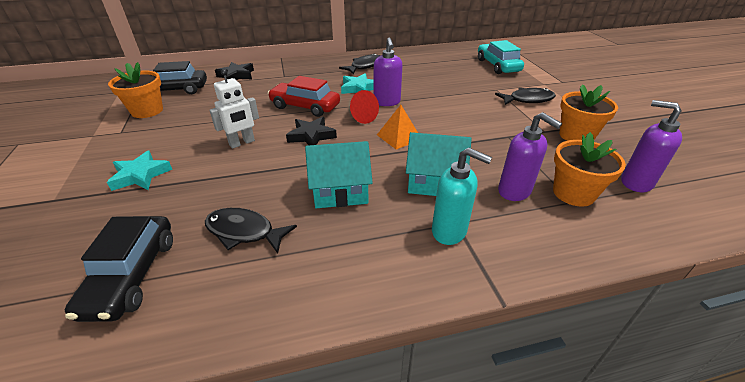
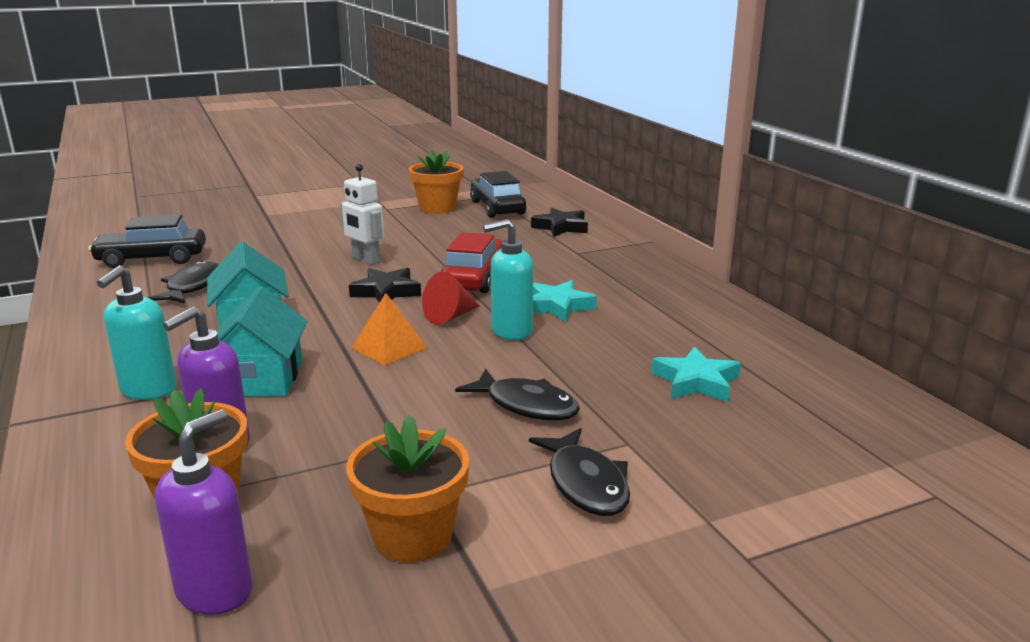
camera: 80 degrees right, 15 degrees down
turquoise star [107,151,172,191] -> turquoise star moved to [651,346,741,402]
black fish [339,53,381,74] -> black fish moved to [455,368,580,420]
purple soap dispenser [374,38,403,106] -> turquoise soap dispenser [483,219,533,340]
turquoise car [478,40,524,74] -> none

